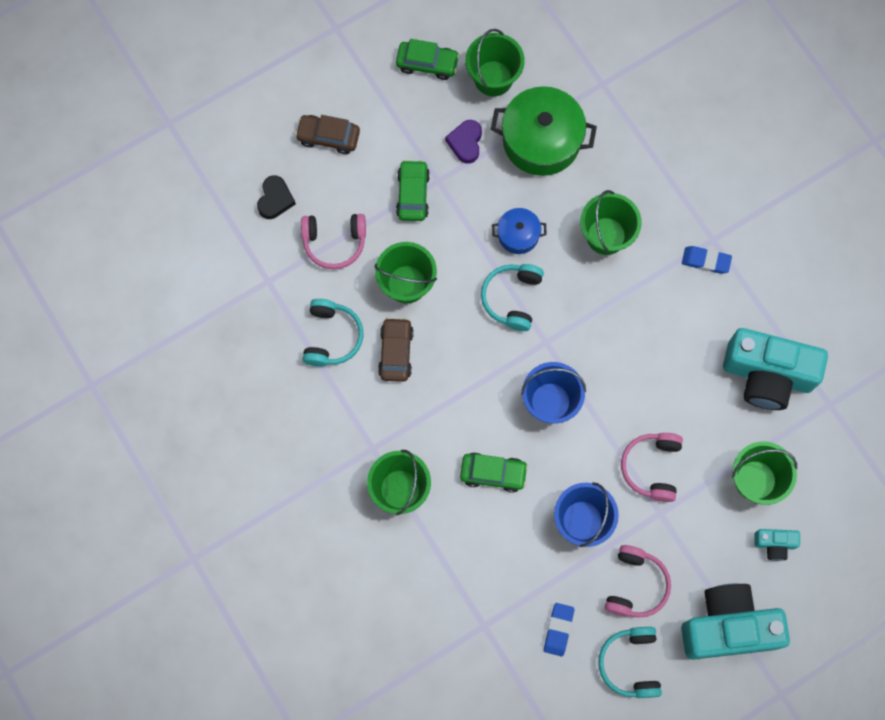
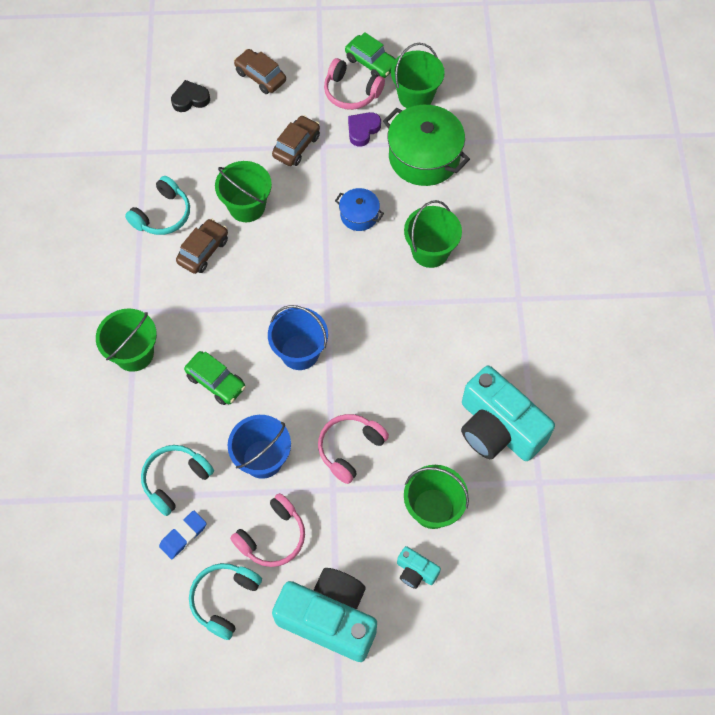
camera: 30 degrees right, 10 degrees down
black heart [257,175,296,219] -> black heart turned 150 degrees counterclockwise [171,80,210,112]
pink headphones [301,214,366,269] -> pink headphones moved to [324,58,385,110]
green car [396,160,430,221] -> brown car [272,115,320,166]
turquoise headphones [481,264,544,331] -> turquoise headphones moved to [141,445,214,516]
blue eraser [682,246,732,274] -> none

